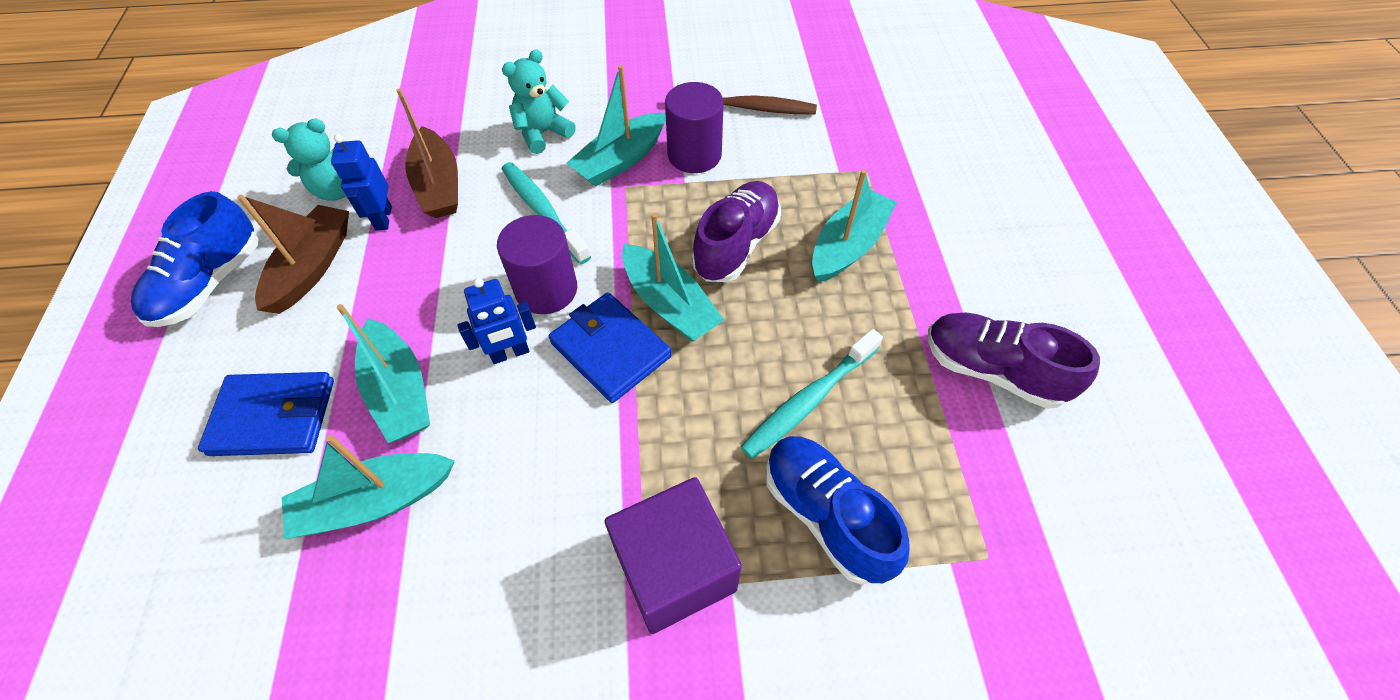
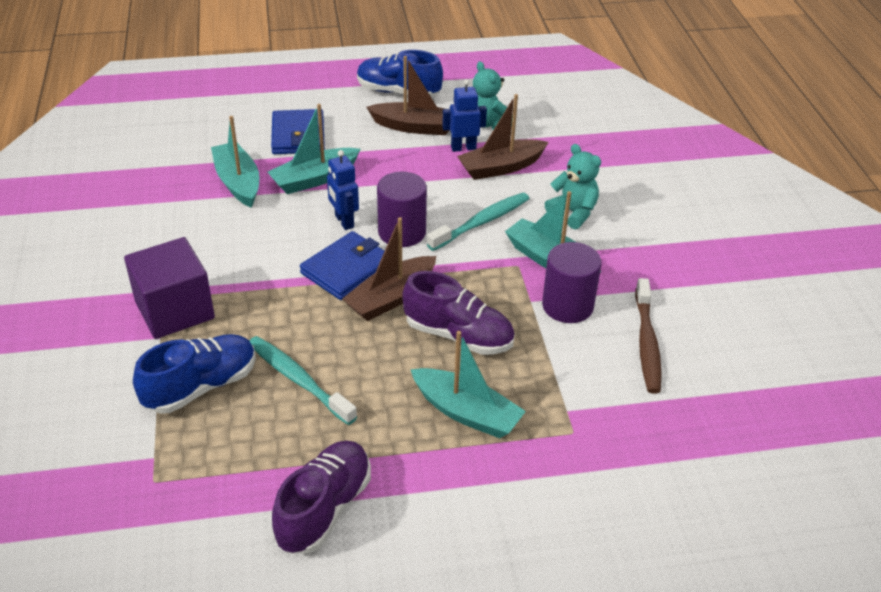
camera: 85 degrees right, 15 degrees down
turquoise boat [622,213,724,341] -> brown boat [342,217,436,321]

